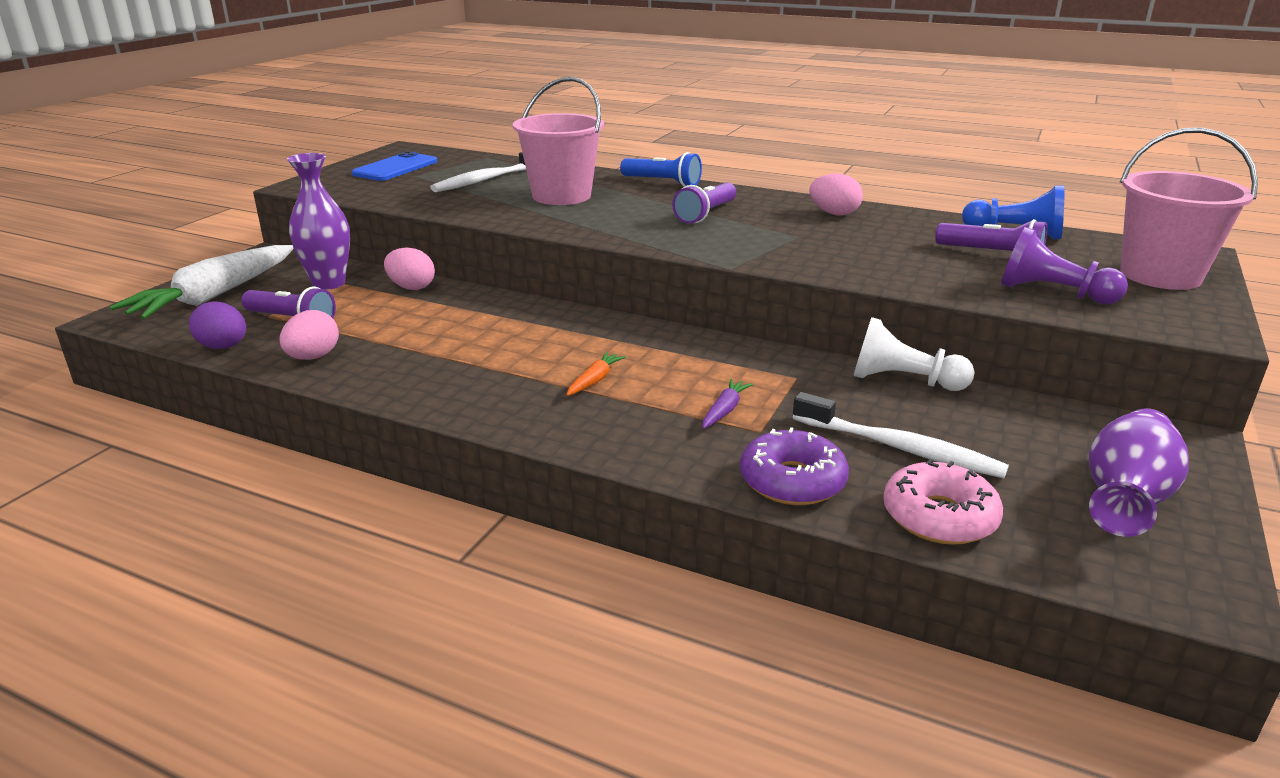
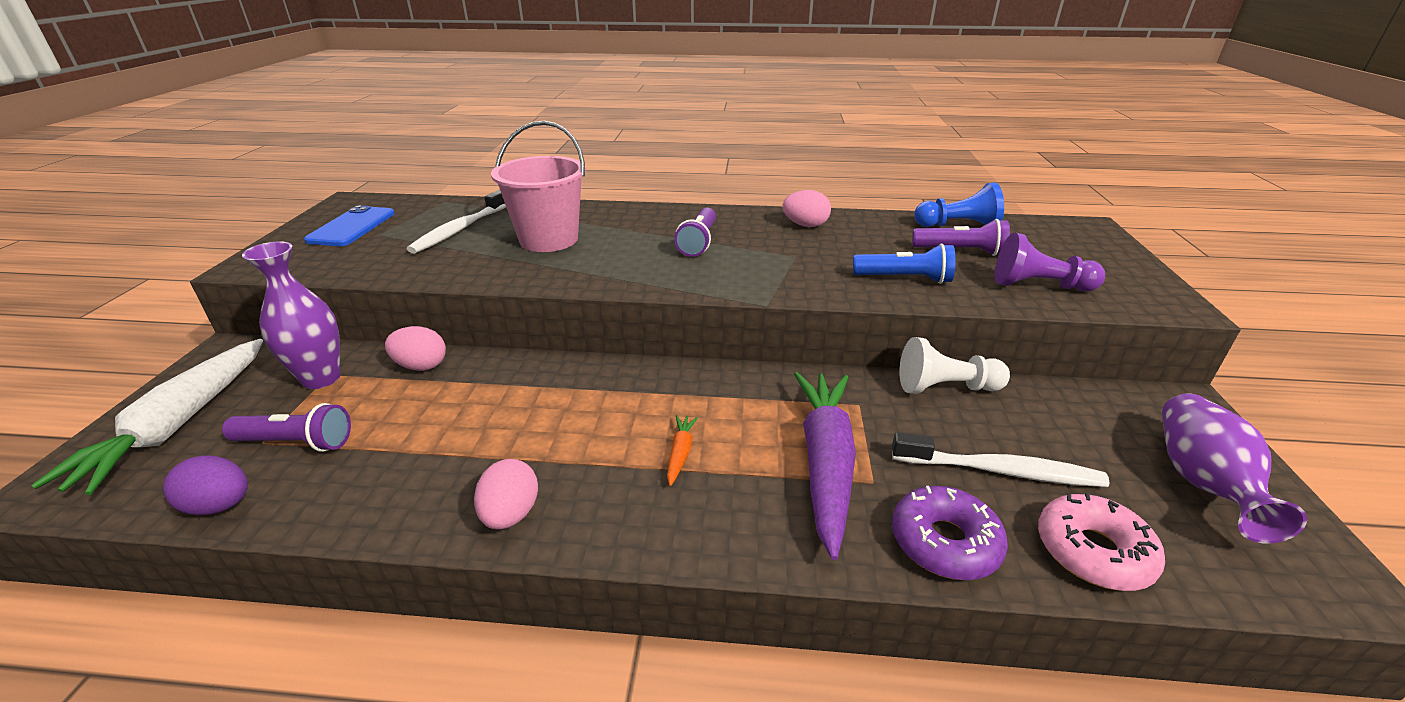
camera: 20 degrees left, 5 degrees up
pink egg [280,310,339,360] -> pink egg moved to [474,459,538,529]
blue flashlight [620,152,702,187] -> blue flashlight moved to [853,244,956,284]
purple carrot [702,379,753,429] -> purple carrot [794,372,856,560], size x2.48
pink bucket [1120,128,1258,290] -> none

